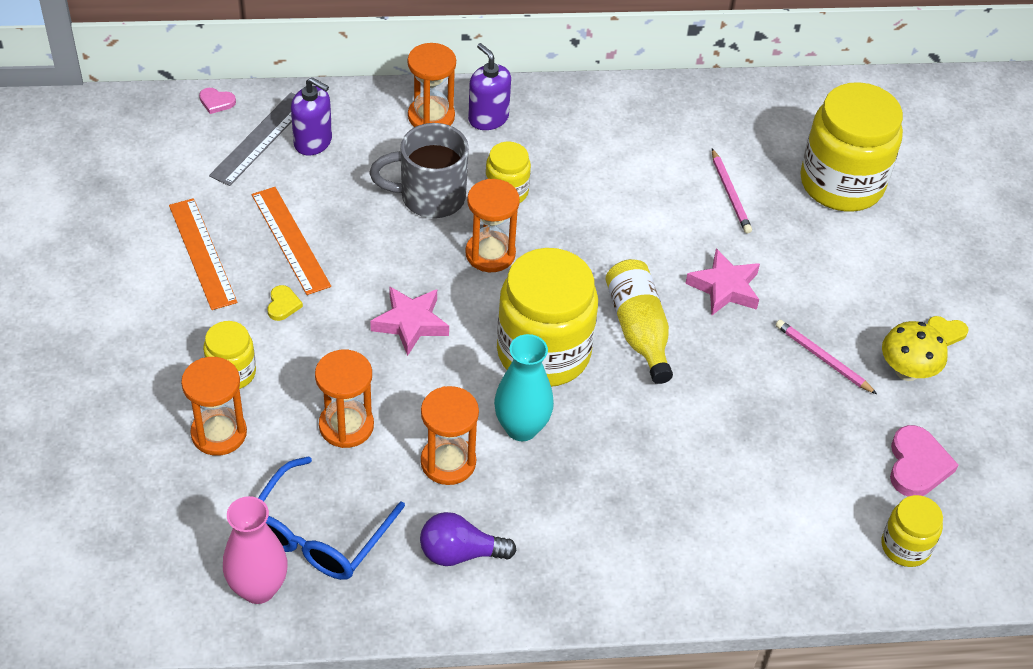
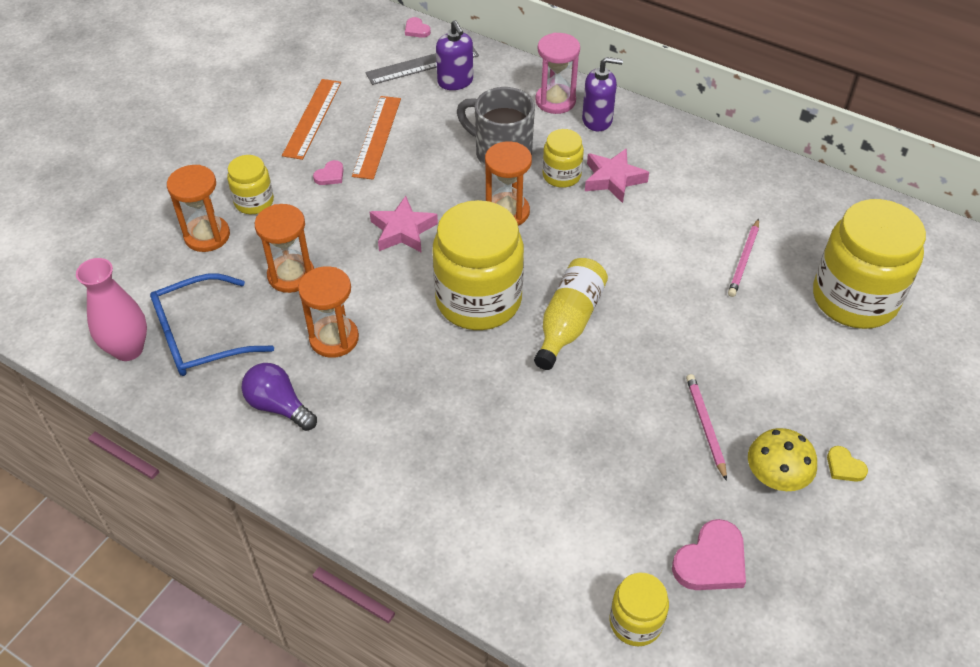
camera: 40 degrees right, 0 degrees up
yellow heart [267,285,303,321] -> pink heart [313,160,343,185]
orange hourglass [408,43,456,127] -> pink hourglass [535,33,580,114]
purple soap dispenser [468,43,511,130] -> purple soap dispenser turned 90 degrees clockwise [582,57,623,131]
turquoise vase [494,334,554,441] -> none
pink star [685,248,760,316] -> pink star moved to [585,148,649,203]

